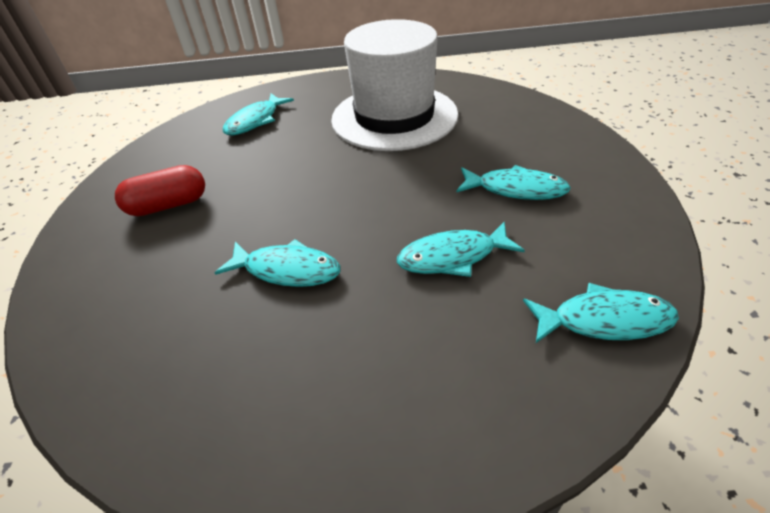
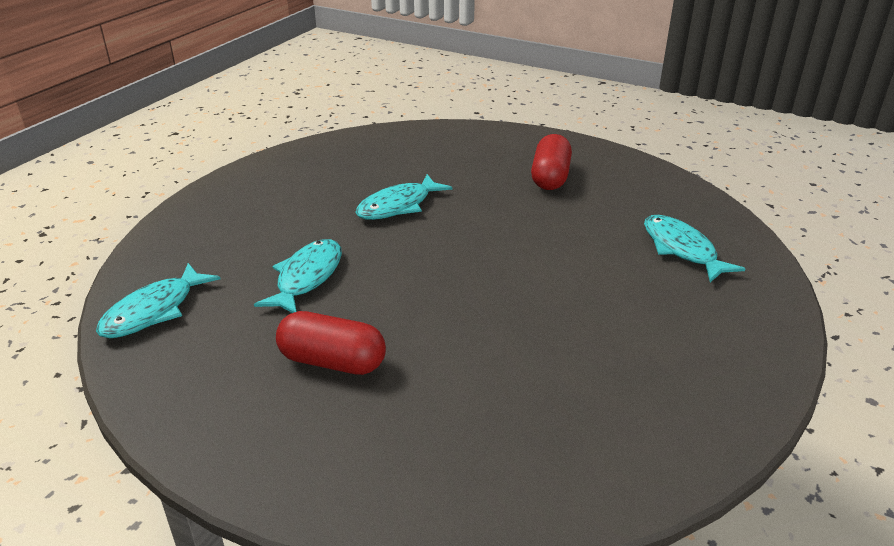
camera: 120 degrees right, 10 degrees down
white hat [331,19,458,151] -> none
turquoise fish [456,165,571,200] -> red capsule [276,311,386,375]

